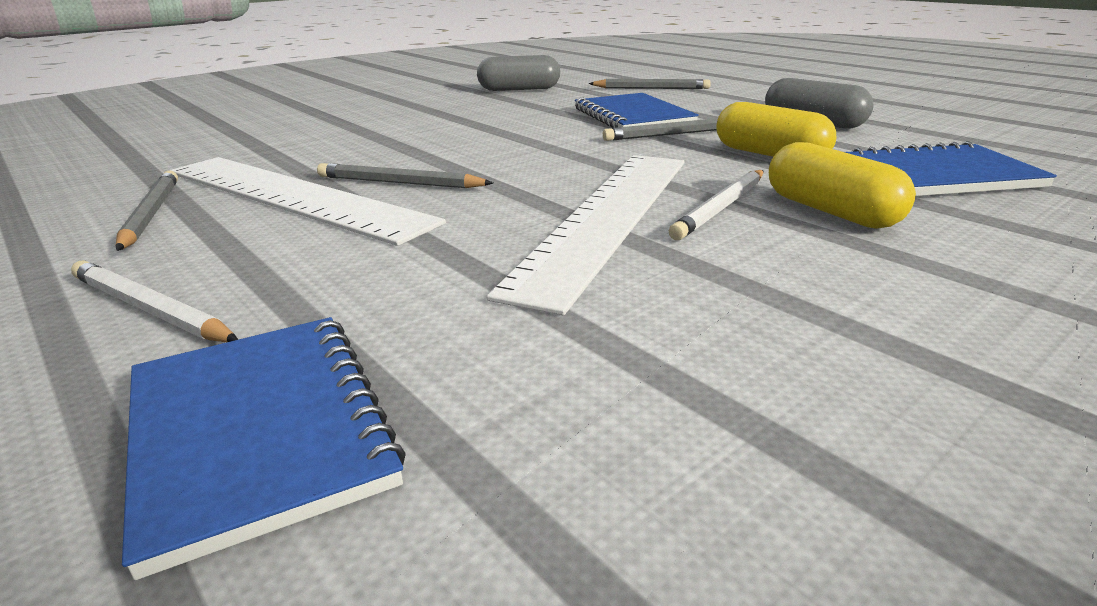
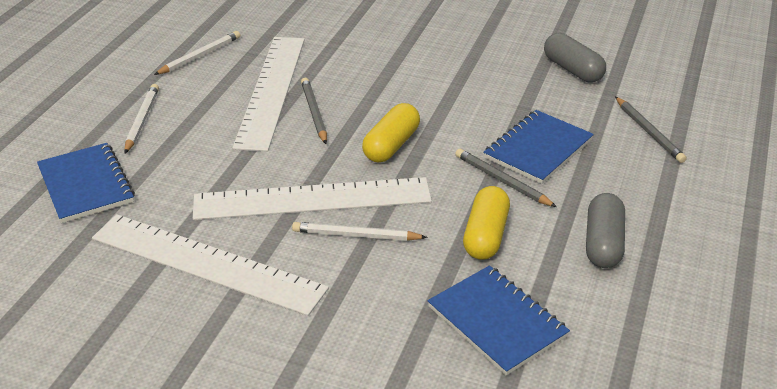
camera: 60 degrees right, 10 degrees up
grey pencil [116,170,178,251] -> none
blue notebook [122,317,406,580] -> blue notebook turned 60 degrees counterclockwise [37,143,135,223]
yellow capsule [769,142,916,229] -> yellow capsule moved to [362,103,420,162]
none -> white ruler [92,214,329,316]
none -> white pencil [154,31,240,75]

